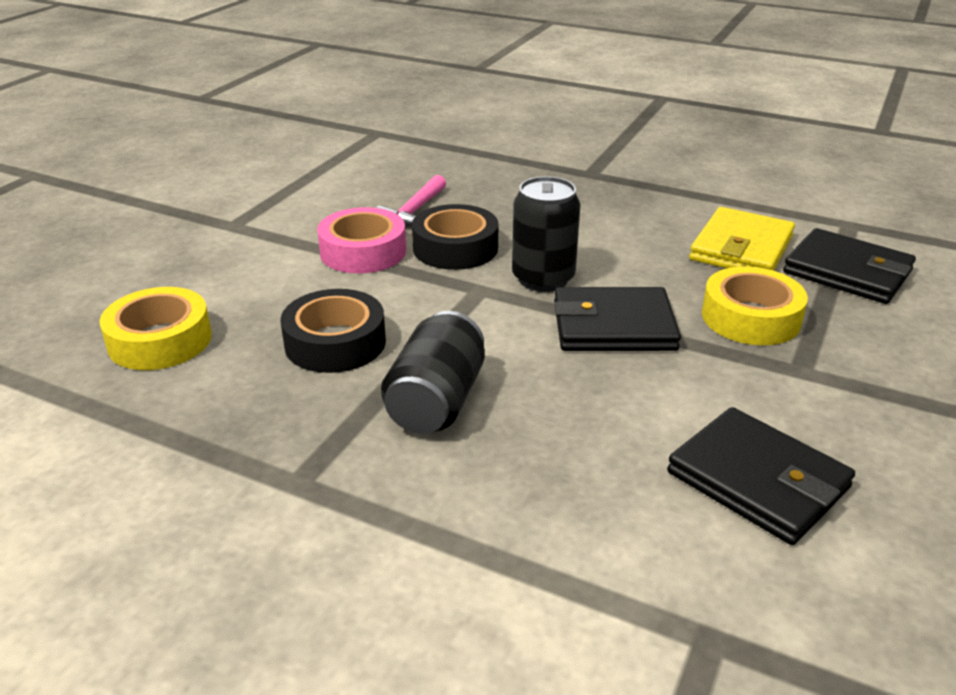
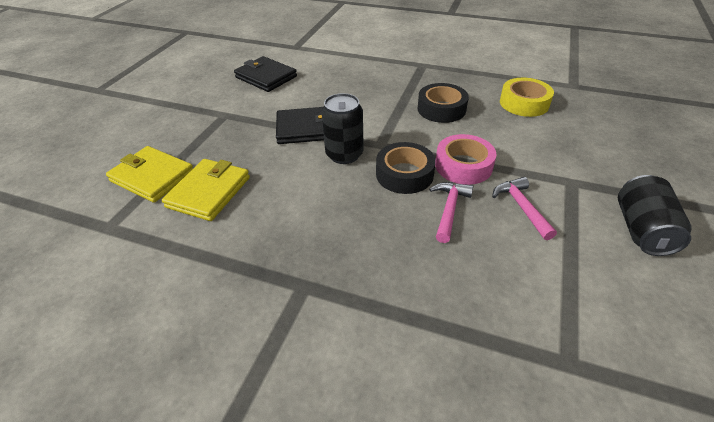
camera: 175 degrees right, 10 degrees up
black can [381,311,485,434] -> black can moved to [618,175,692,256]
yellow tape [702,266,808,345] -> none
black wallet [783,228,916,304] -> yellow wallet [106,146,193,203]
none -> pink hammer [492,177,557,240]

